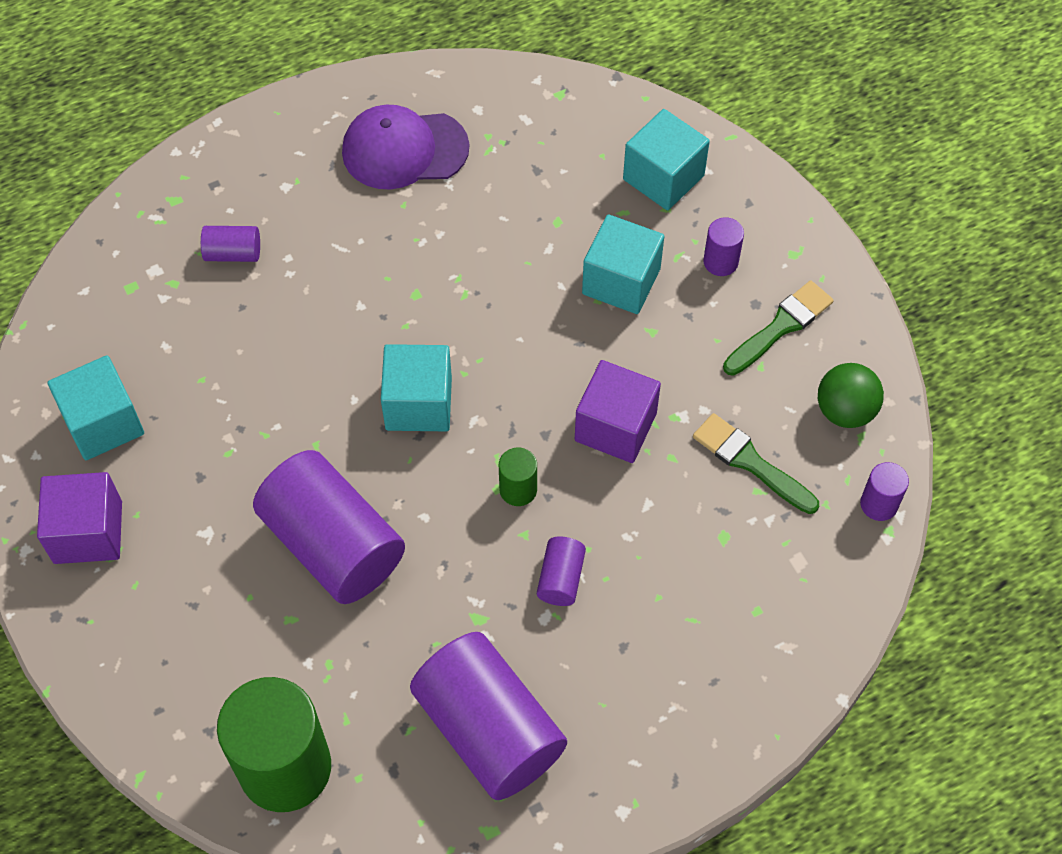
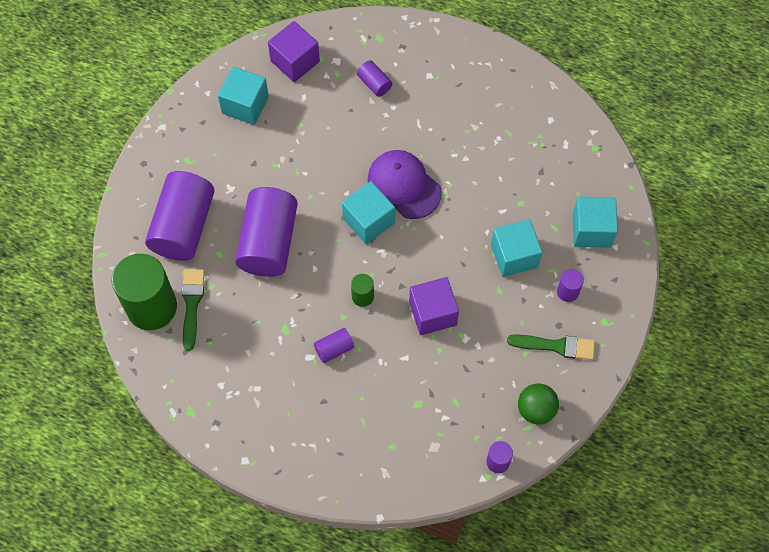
camera: 50 degrees right, 5 degrees up
purple cube [37,472,122,564] -> purple cube moved to [268,21,320,82]
purple cap [342,105,469,190] -> purple cap moved to [368,150,442,219]
purple cylinder [410,632,567,800] -> purple cylinder moved to [145,171,215,261]
green brush [693,413,819,514] -> green brush moved to [181,269,205,351]

